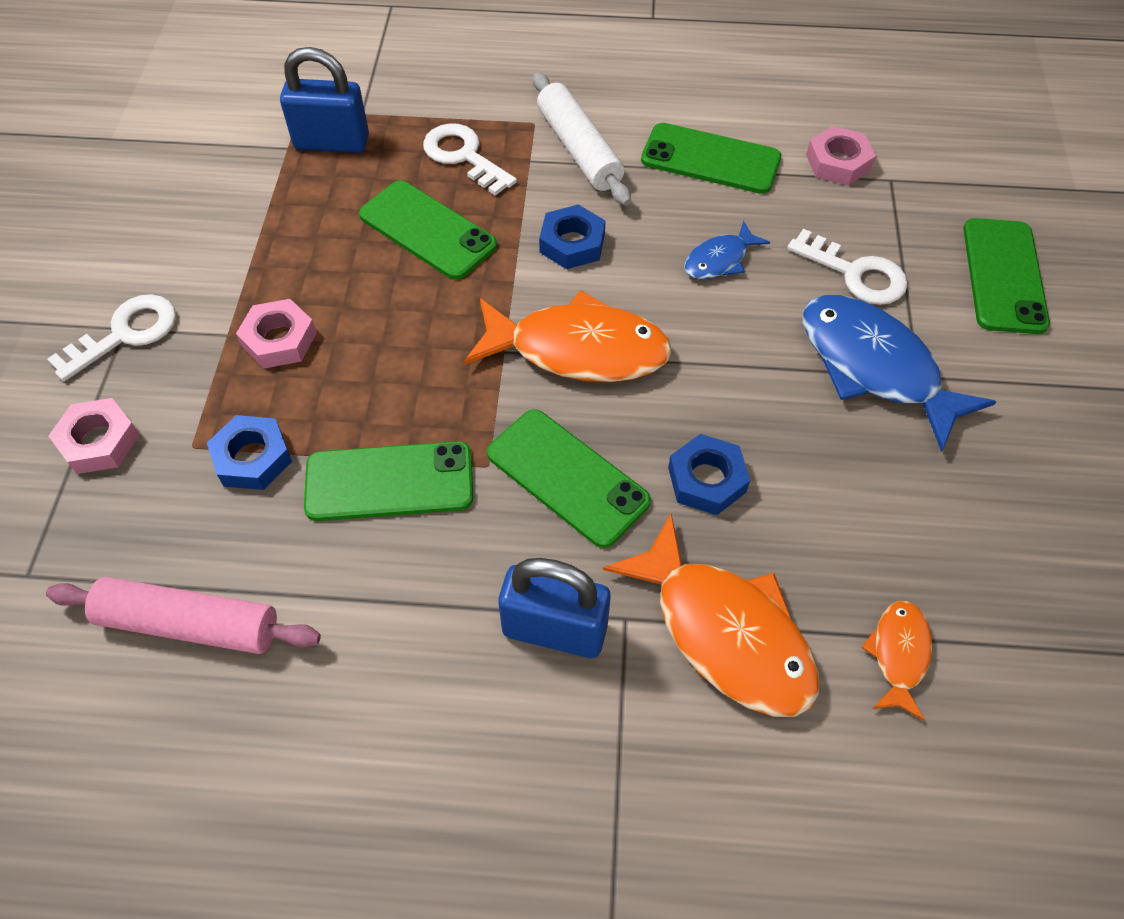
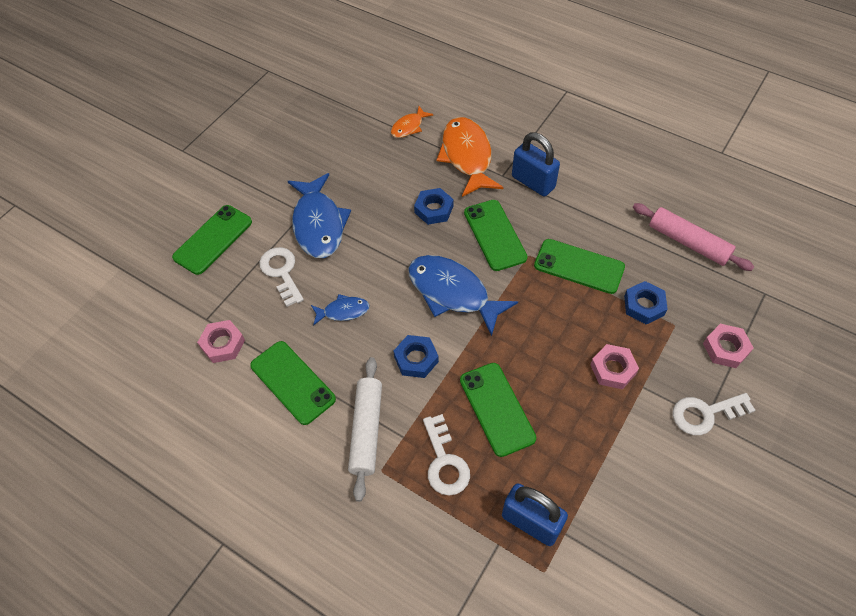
camera: 150 degrees left, 0 degrees up
orange fish [464,290,672,382] -> blue fish [408,255,518,336]

